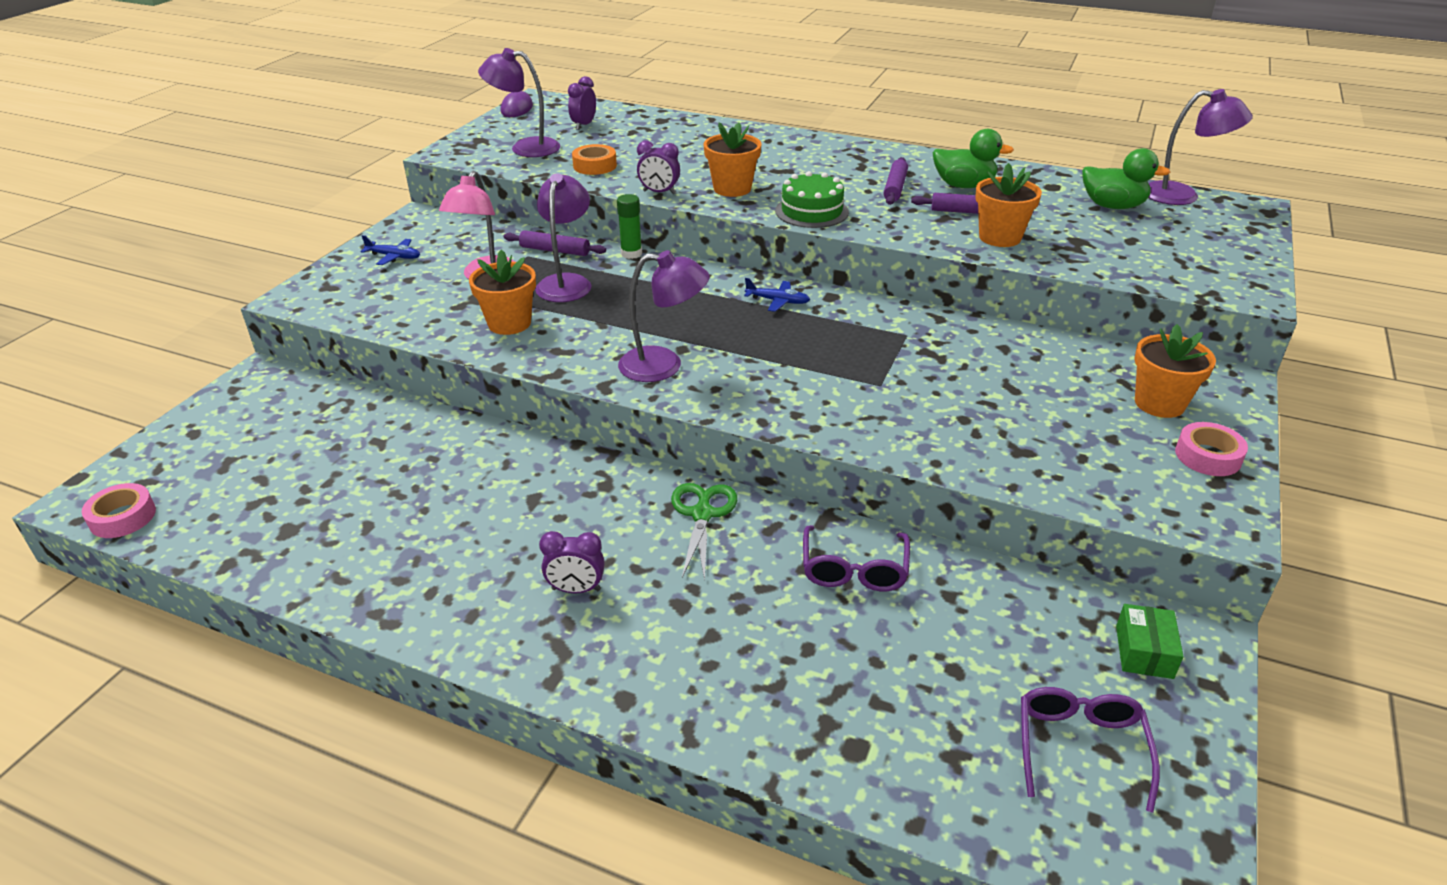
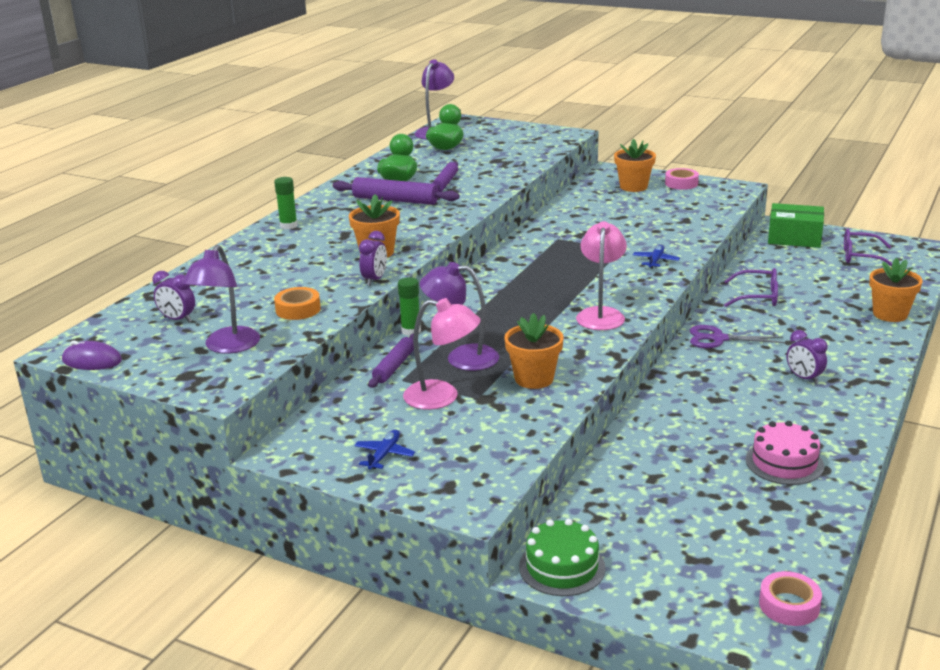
camera: 85 degrees left, 10 degrees down
purple clock [539,531,605,593] -> purple clock turned 135 degrees clockwise [787,330,828,384]
purple lamp [618,250,709,382] -> pink lamp [576,221,627,330]
green scissors [671,483,737,581] -> purple scissors [690,325,785,348]
blue plane [744,278,810,312] -> blue plane moved to [633,245,680,269]
green cake [775,171,849,228] -> green cake moved to [519,519,606,596]
purple rolling pin [884,157,908,205] -> purple rolling pin [333,177,459,205], size x1.54
orange flower pot [975,163,1042,247] -> orange flower pot moved to [869,258,923,322]
green box [1116,604,1184,679] -> green box [768,203,824,248], size x1.71
none -> green glue stick [274,177,298,229]
none -> pink cake [746,421,824,485]

